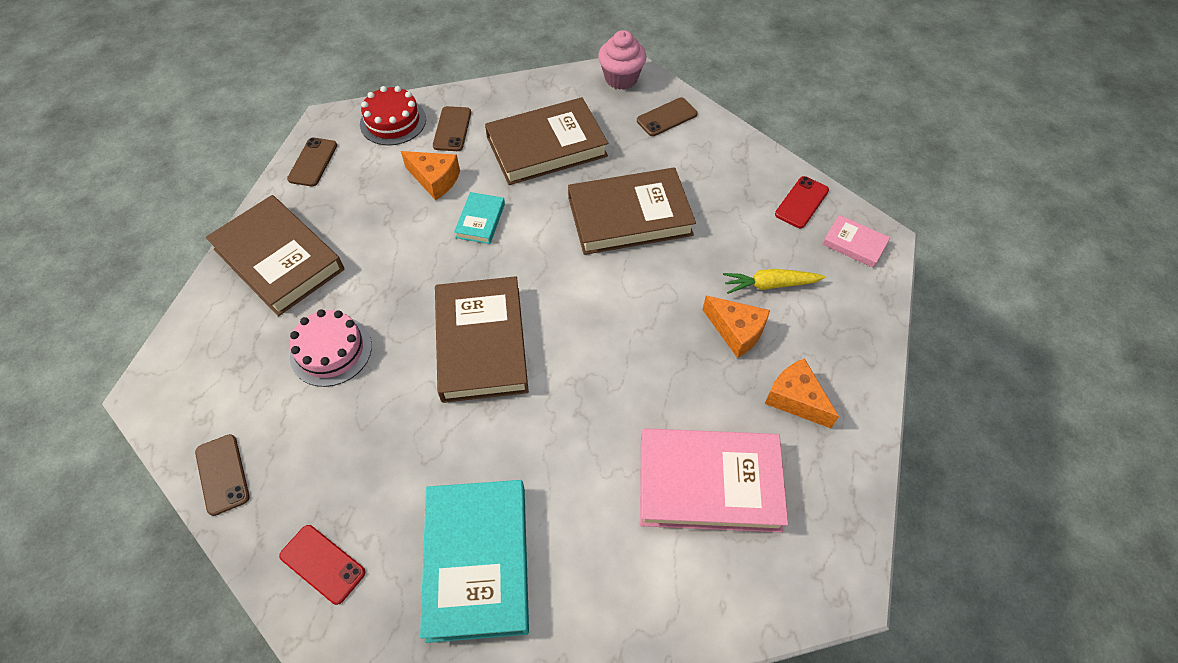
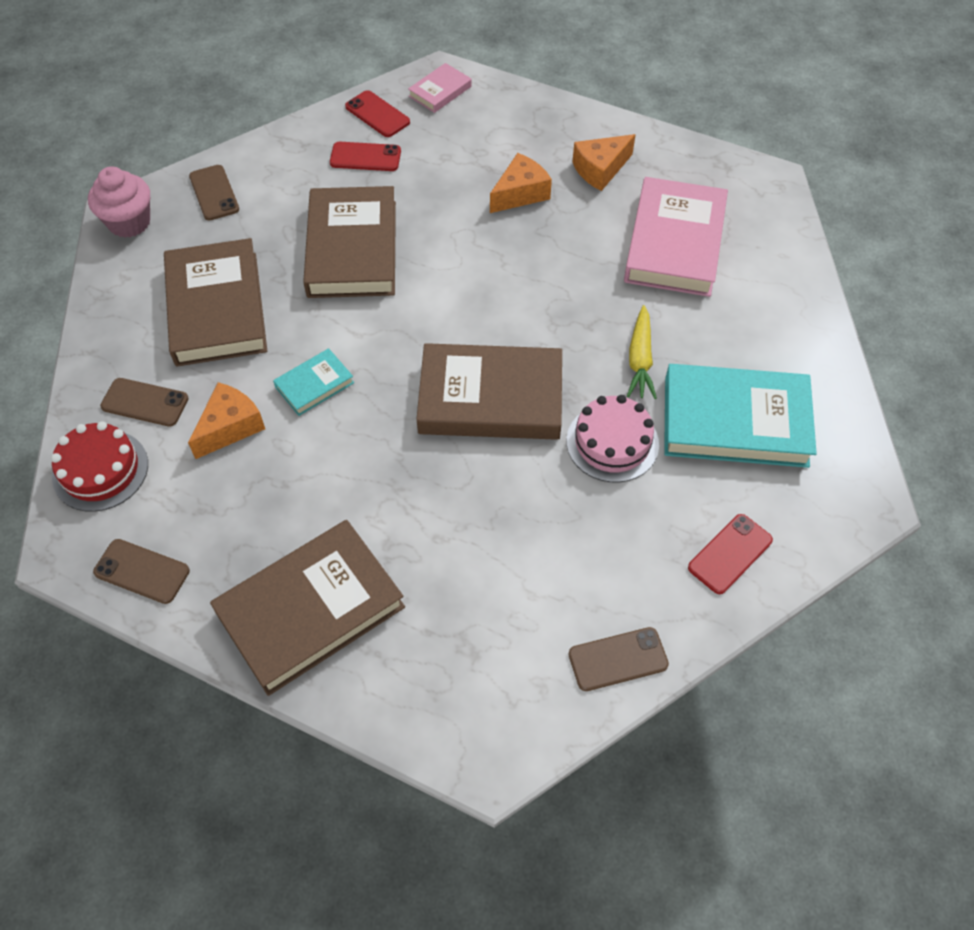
camera: 80 degrees left, 0 degrees up
pink cake [290,309,372,387] -> pink cake moved to [566,395,659,483]
turquoise book [454,192,505,244] -> turquoise book turned 60 degrees counterclockwise [273,348,354,416]
yellow carrot [723,269,825,294] -> yellow carrot moved to [627,305,657,399]
none -> red phone [330,142,401,171]

